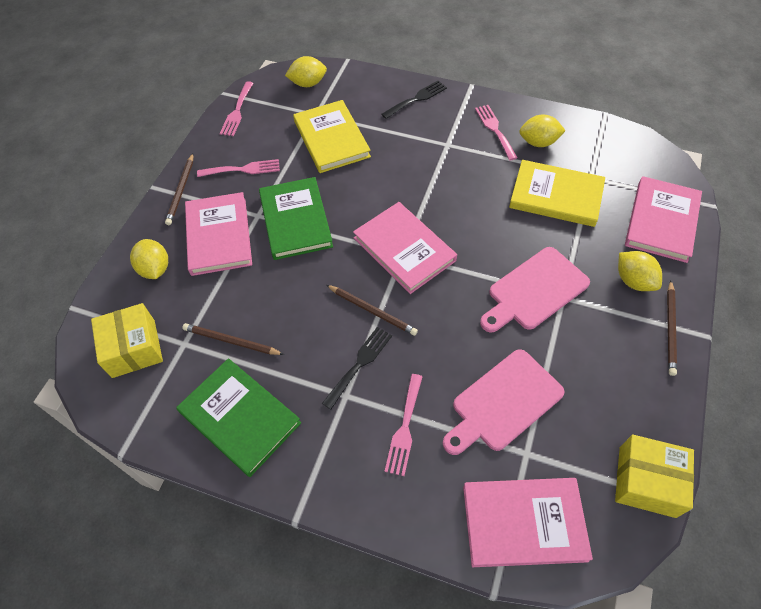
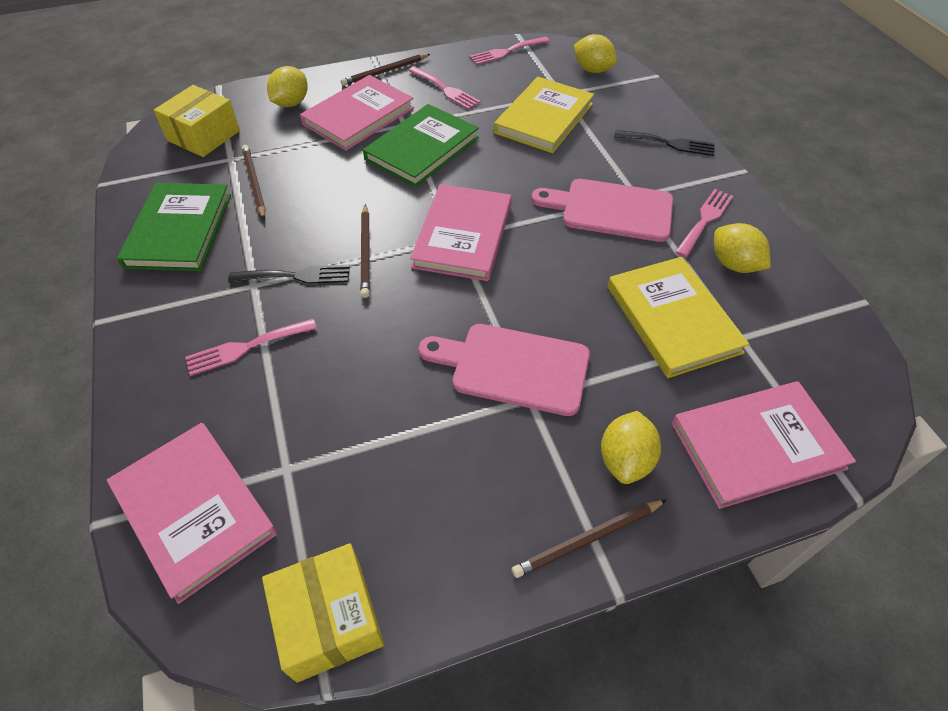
camera: 50 degrees right, 5 degrees down
pink cutting board [443,349,565,455] -> pink cutting board moved to [532,179,673,242]

